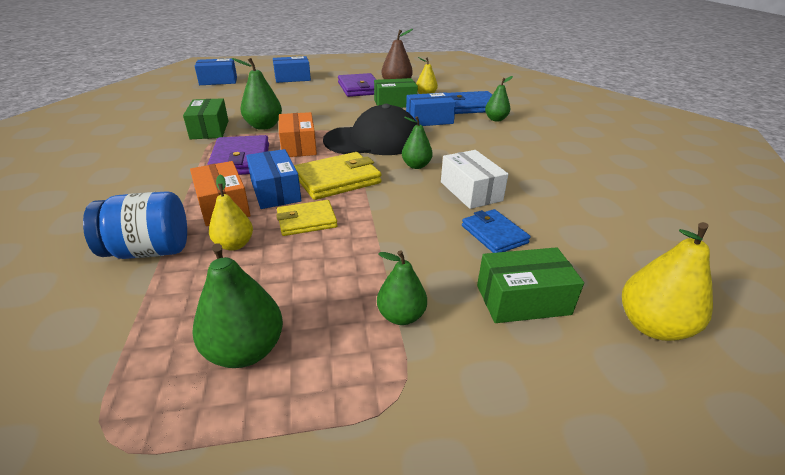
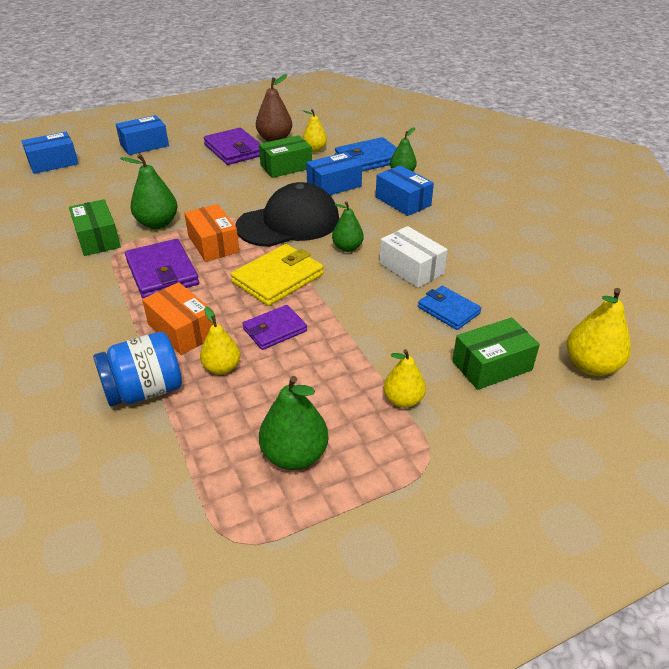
camera: 15 degrees left, 5 degrees up
blue box [246,149,302,209] -> blue box moved to [376,165,434,216]
yellow wallet [276,200,338,236] -> purple wallet [242,305,307,350]
green pear [377,250,427,325] -> yellow pear [384,349,426,408]

